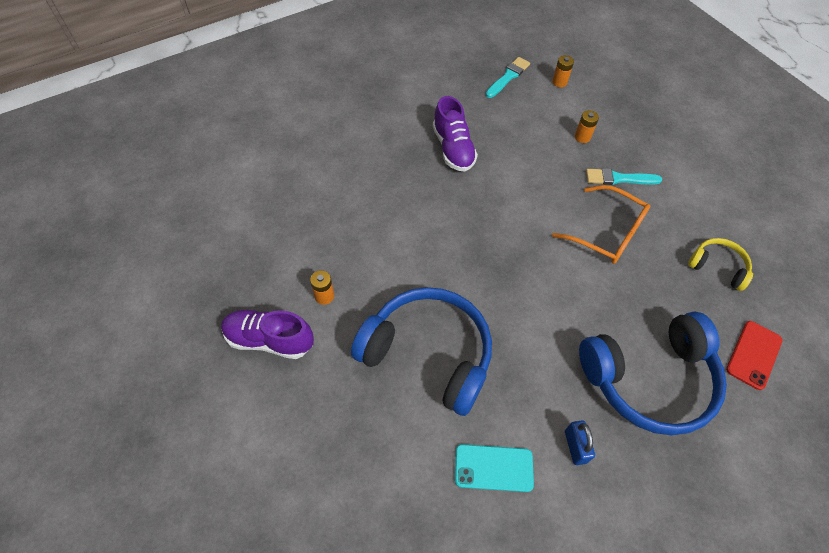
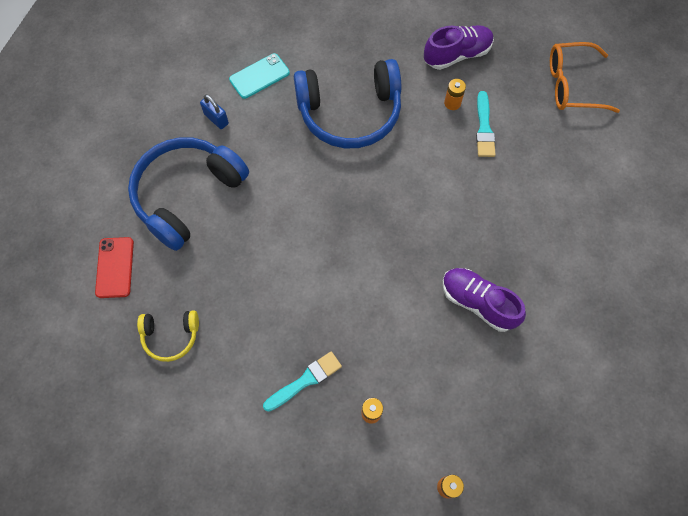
camera: 145 degrees right, 10 degrees up
turquoise brush [485,57,530,98] -> turquoise brush moved to [476,91,496,157]
orange glasses [552,185,651,264] -> orange glasses moved to [550,42,620,113]

